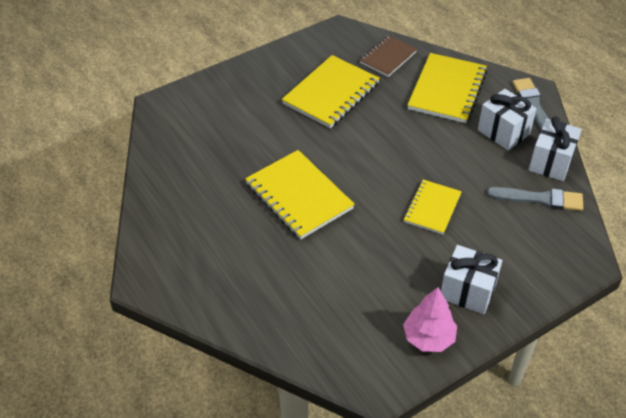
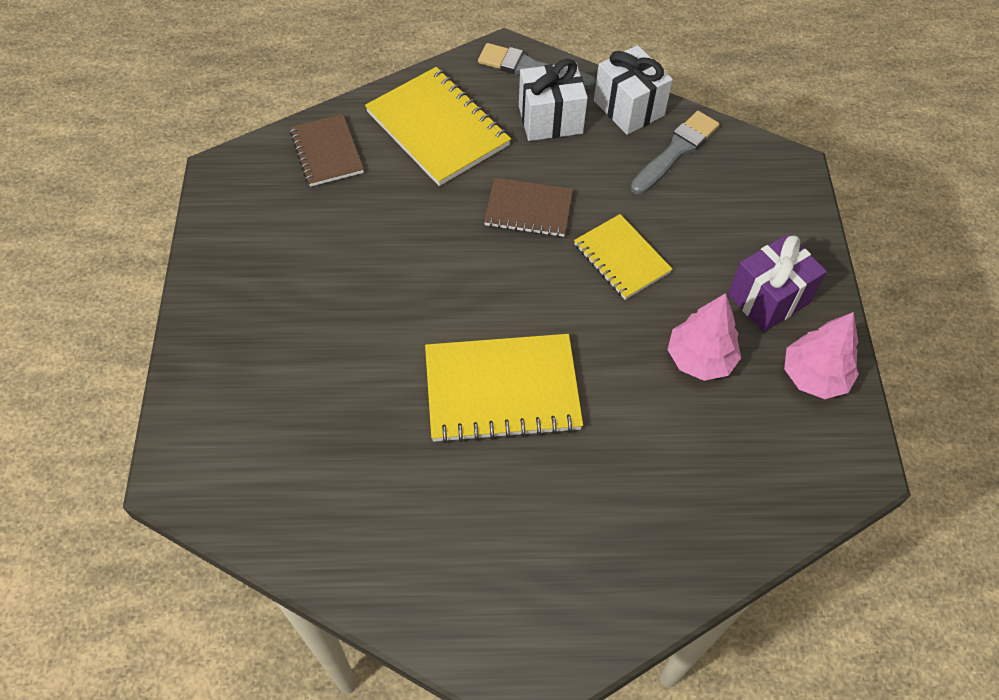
camera: 60 degrees left, 10 degrees up
yellow notebook [282,55,380,128] -> none
white gift [441,245,502,314] -> purple gift [728,234,827,332]
none -> brown notebook [484,178,573,237]
none -> pink tree [668,293,741,381]

